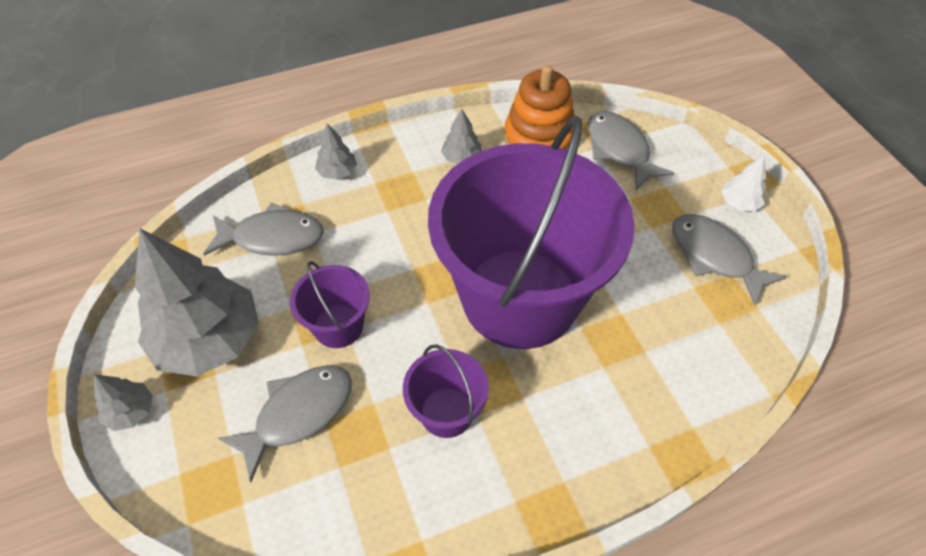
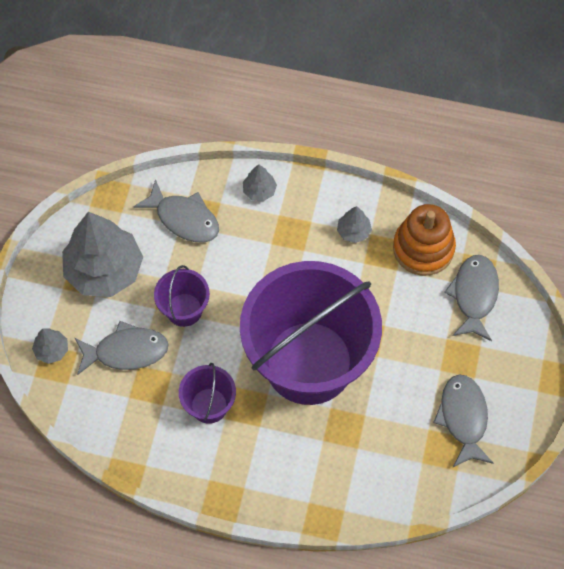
camera: 35 degrees right, 10 degrees up
grey tree [94,374,153,431] -> grey tree moved to [32,328,68,364]
white tree [721,155,767,211] -> none

